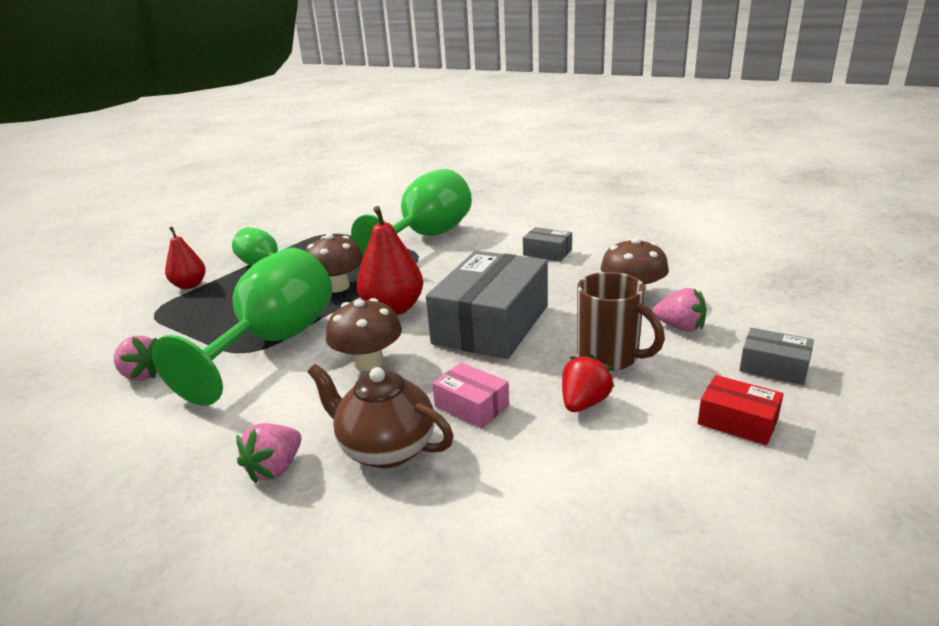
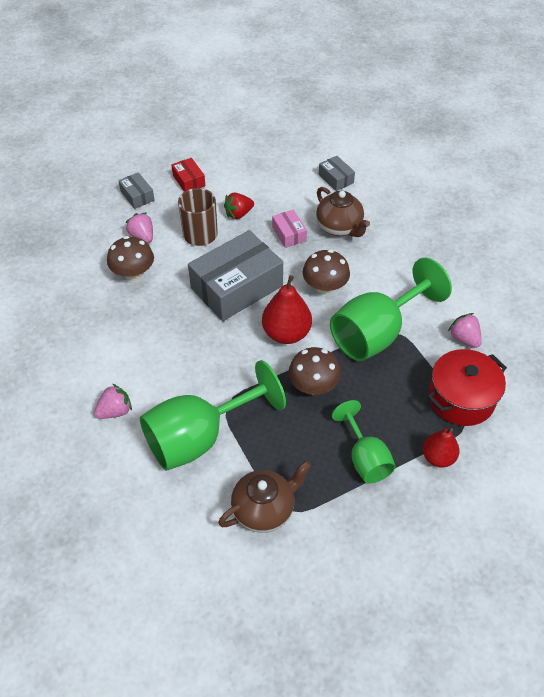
camera: 155 degrees left, 25 degrees up
pink strawberry [237,423,301,483] -> pink strawberry moved to [94,384,132,419]
grey box [523,227,572,261] -> grey box moved to [319,156,355,191]
none -> brown teapot [218,460,311,533]
none -> red pot [427,349,507,426]

